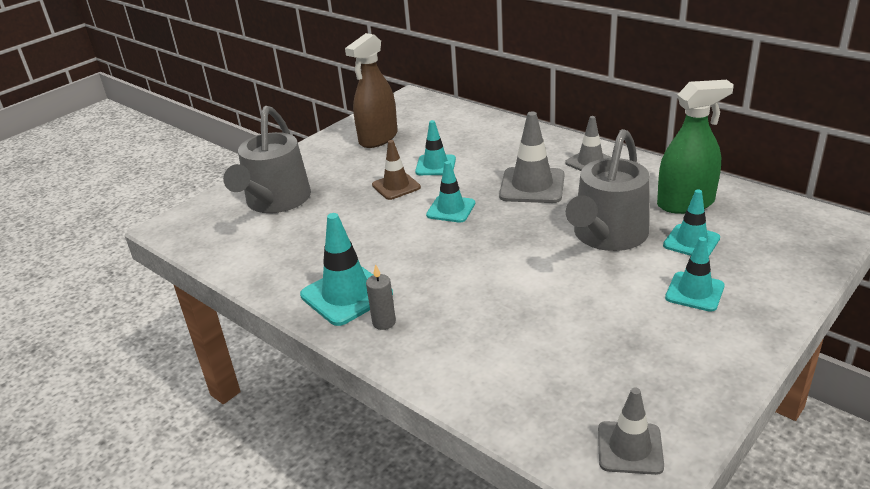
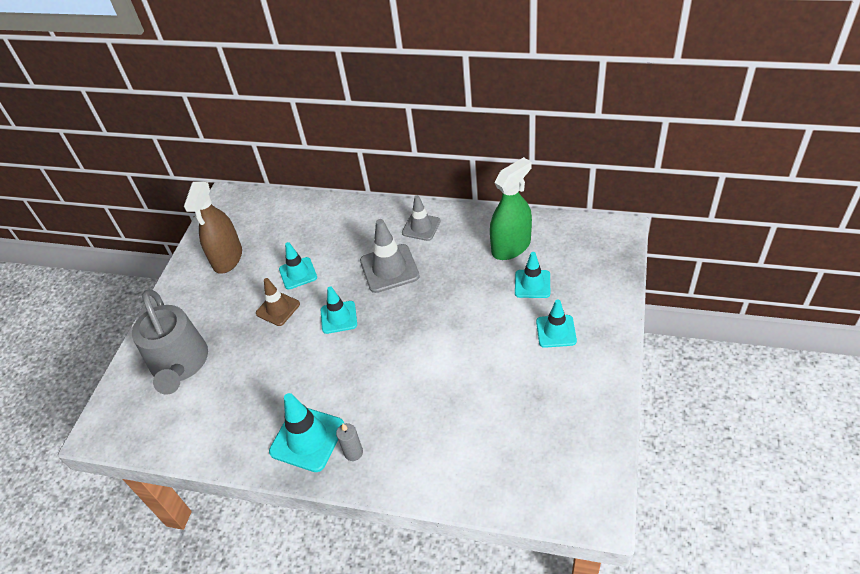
camera: 25 degrees left, 15 degrees up
grey watering can [566,129,650,251] -> none
grey traffic cone [598,387,664,475] -> none

